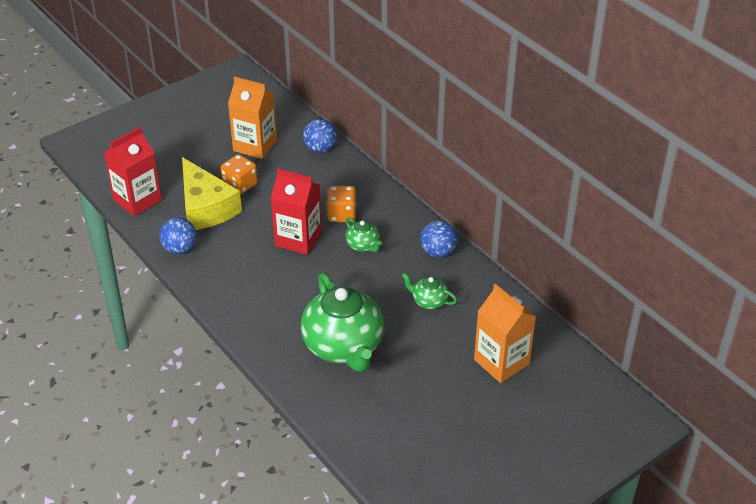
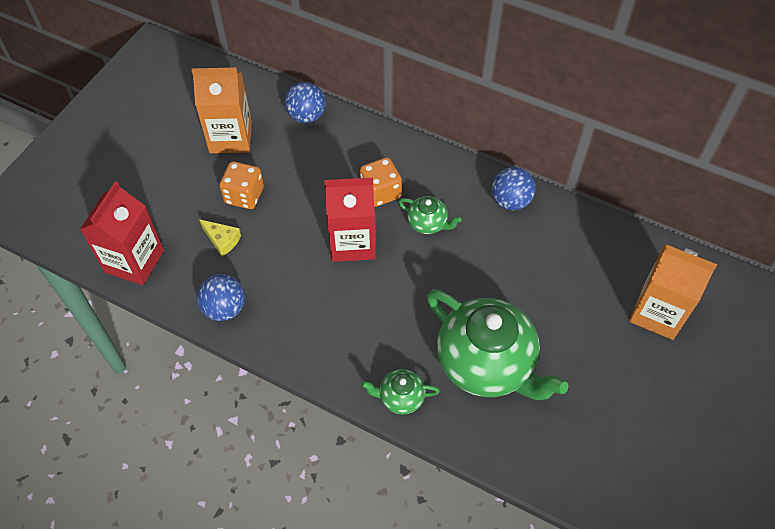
camera: 25 degrees left, 15 degrees up
yellow cheese [182,157,242,230] -> yellow cheese [199,219,241,257], size x0.42
green teapot [402,272,457,309] -> green teapot moved to [361,369,440,415]

